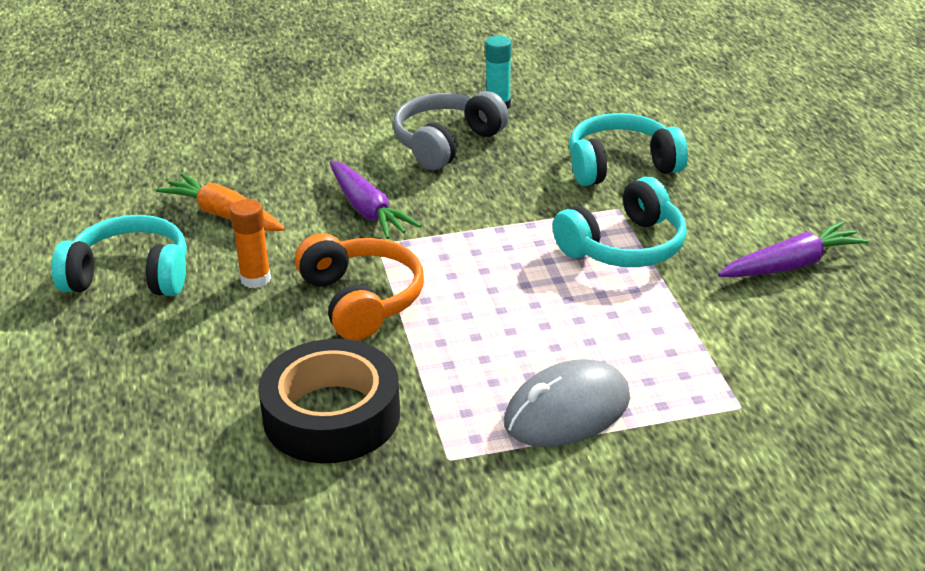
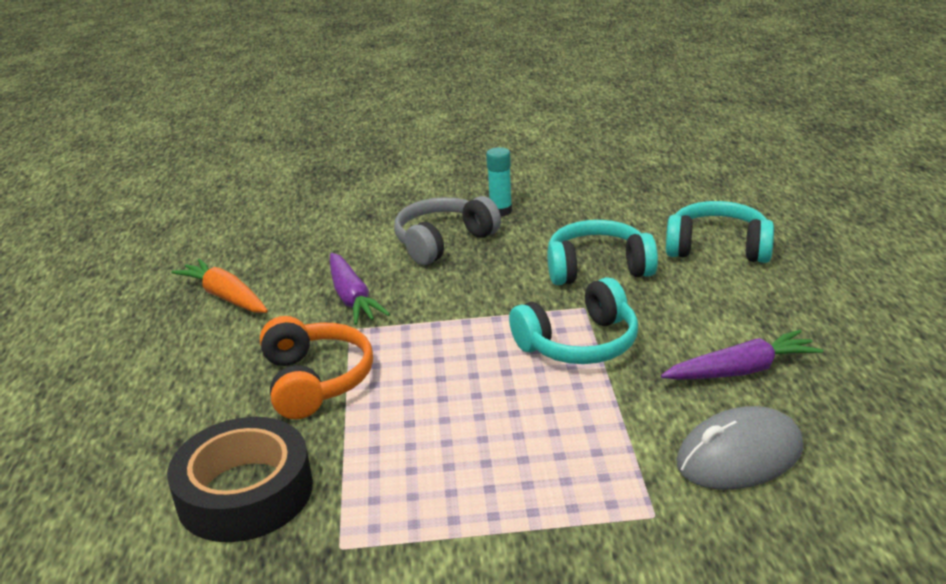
camera: 10 degrees right, 5 degrees down
turquoise headphones [52,215,187,296] -> turquoise headphones moved to [666,201,774,263]
orange glue stick [230,199,271,288] -> none
grey mouse [504,359,630,447] -> grey mouse moved to [676,406,803,490]

